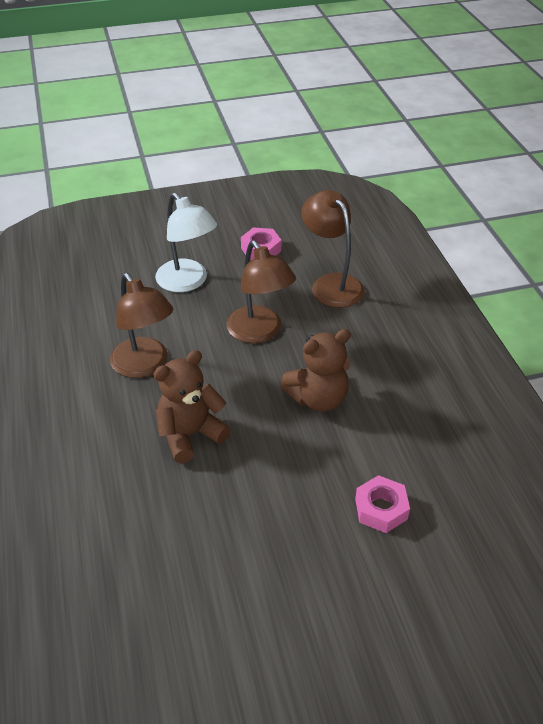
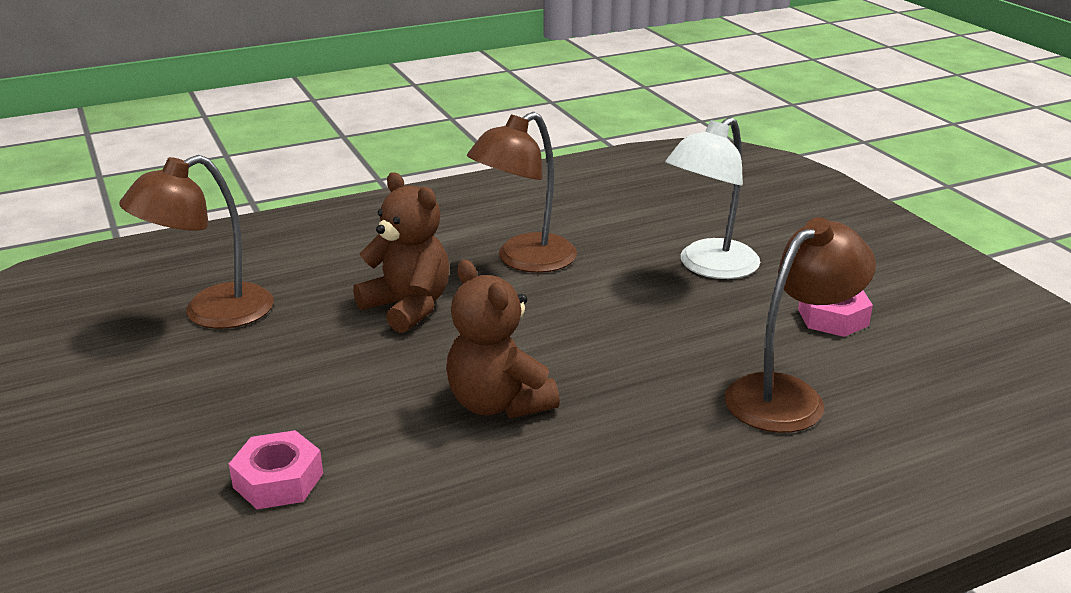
camera: 80 degrees right, 15 degrees down
brown lamp [226,240,296,343] -> brown lamp moved to [119,155,274,329]

